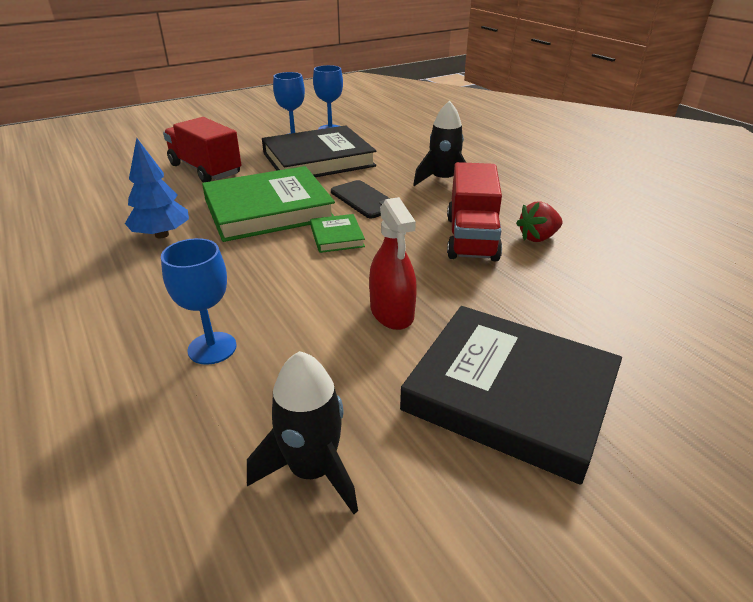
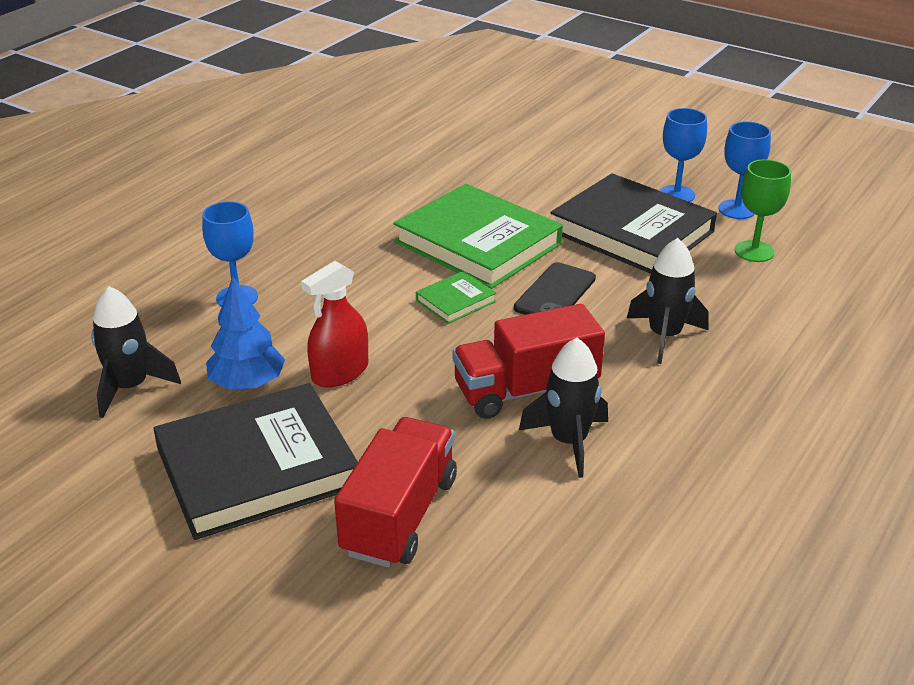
camera: 65 degrees right, 0 degrees up
blue tree [125,138,189,238] -> blue tree moved to [206,277,285,389]
red truck [163,117,241,183] -> red truck moved to [334,417,457,568]
black book [400,306,622,485] -> black book turned 60 degrees clockwise [153,383,358,540]
red strawberry [516,201,562,242] -> black rocket [519,338,608,478]
none -> green goblet [735,159,791,262]

